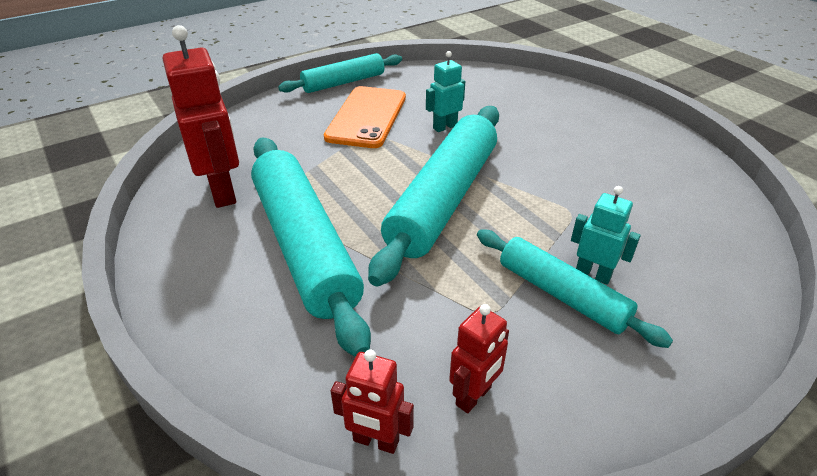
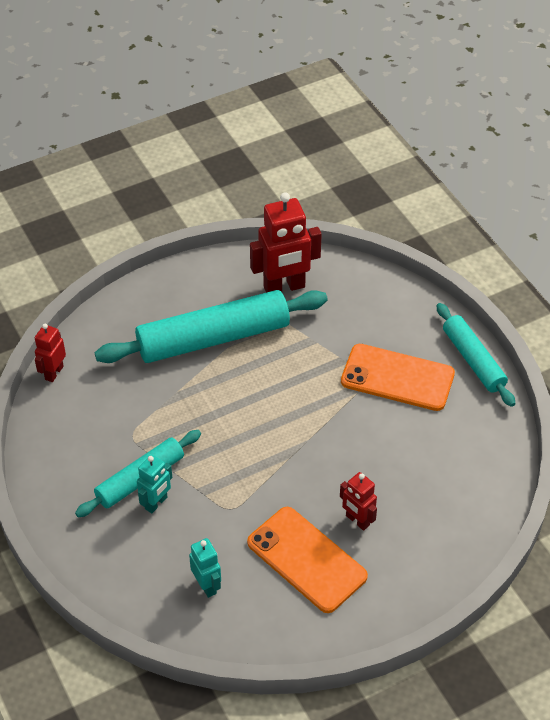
camera: 95 degrees right, 10 degrees up
turquoise rolling pin [368,106,499,287] -> none
turquoise robot [426,51,465,132] -> turquoise robot moved to [189,538,221,598]
red robot [449,304,509,413] -> red robot moved to [340,472,377,531]
none -> orange phone [247,507,368,613]

